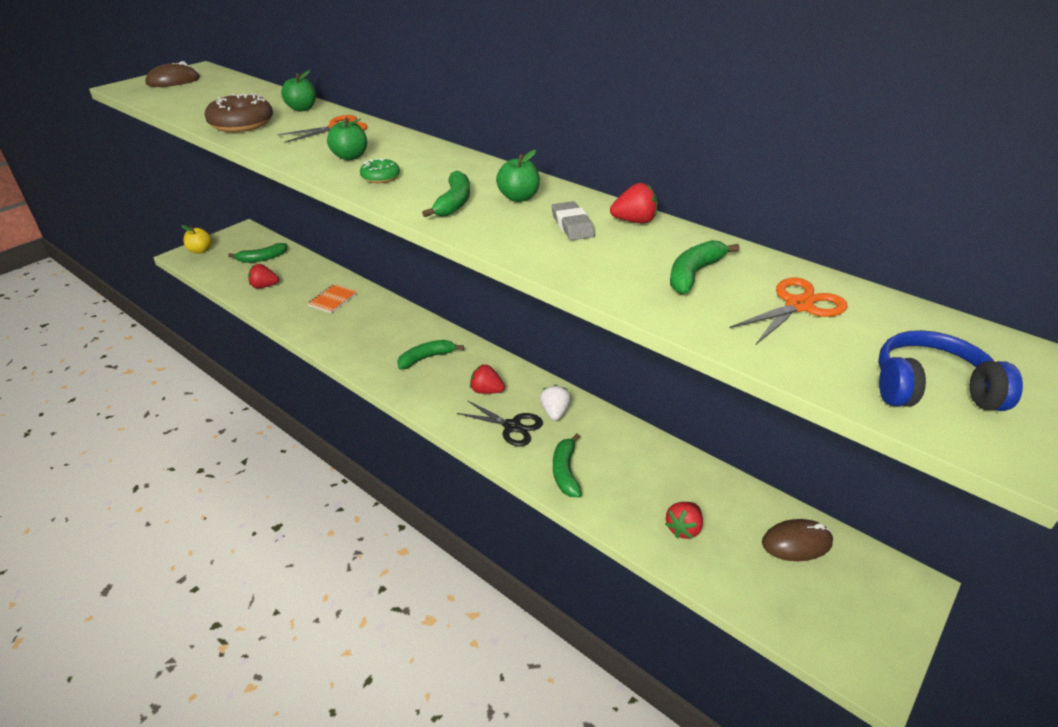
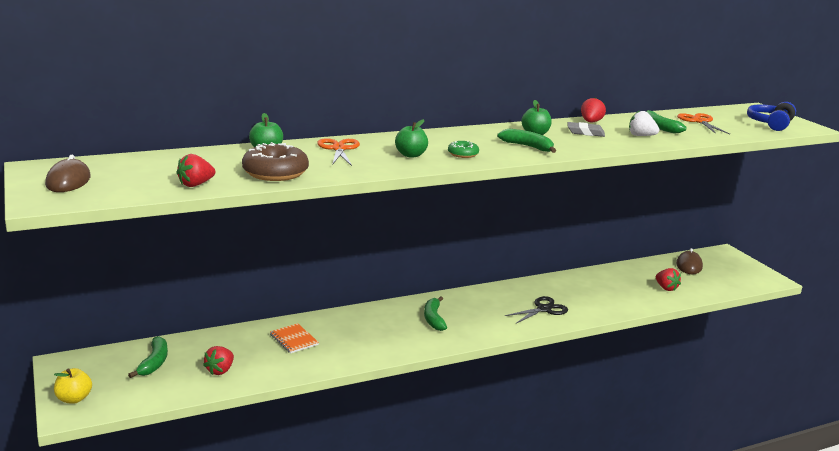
camera: 65 degrees left, 15 degrees down
red strawberry [470,365,505,394] -> red strawberry moved to [177,154,215,187]
white strawberry [540,384,571,421] -> white strawberry moved to [629,110,659,136]
green banana [553,434,582,497] -> none

